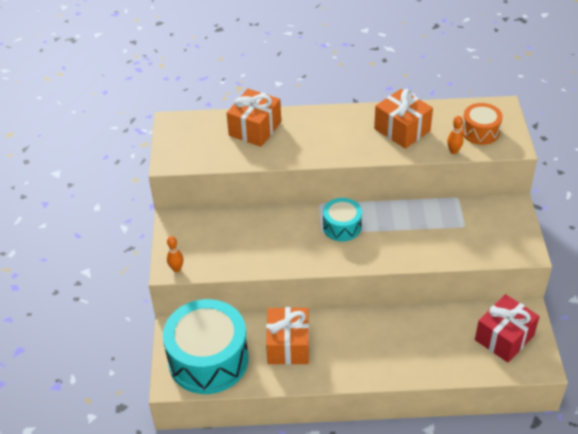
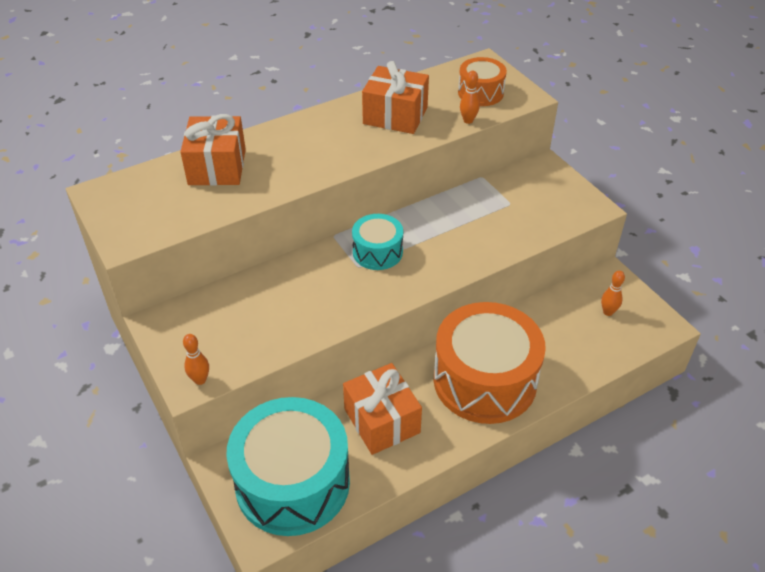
camera: 30 degrees left, 0 degrees up
red gift [475,294,540,363] -> orange bowling pin [601,271,625,316]
none -> orange drum [434,302,546,424]

